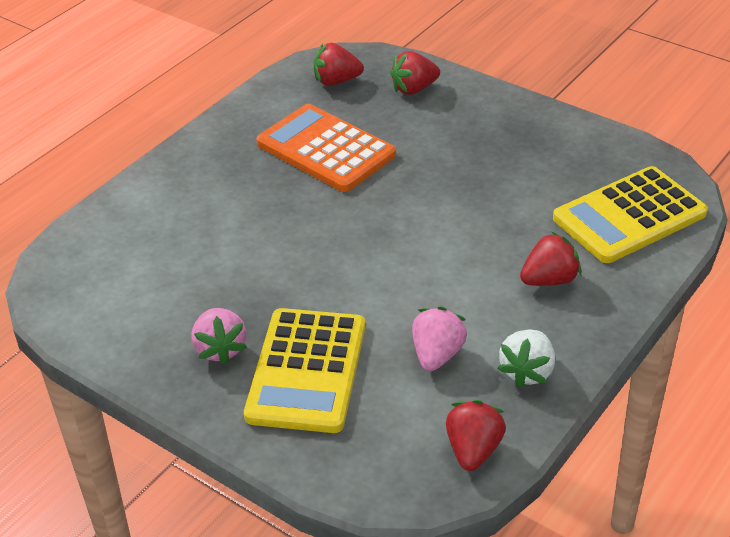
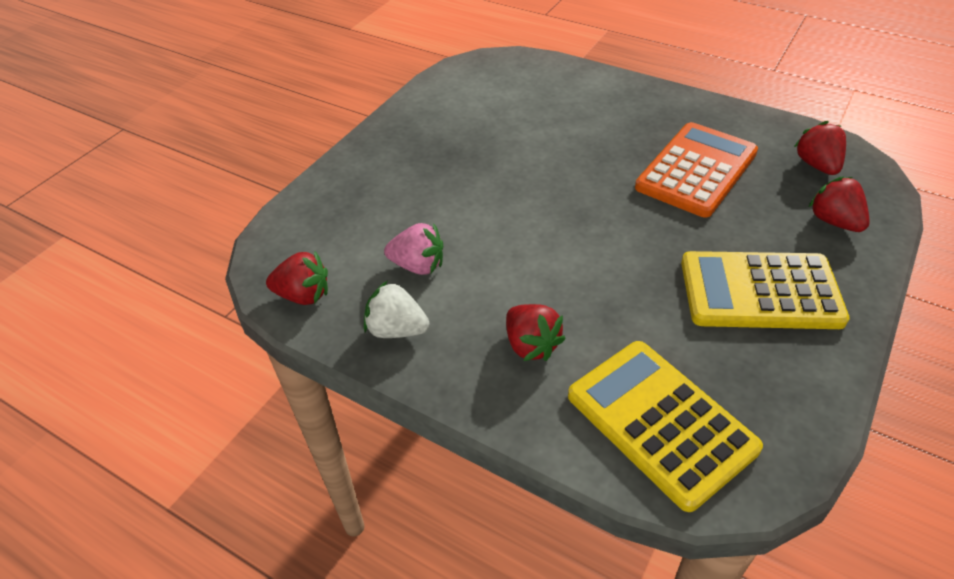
camera: 85 degrees right, 5 degrees up
pink strawberry [191,308,247,365] -> none
yellow calculator [244,308,365,433] -> yellow calculator moved to [681,251,850,329]

